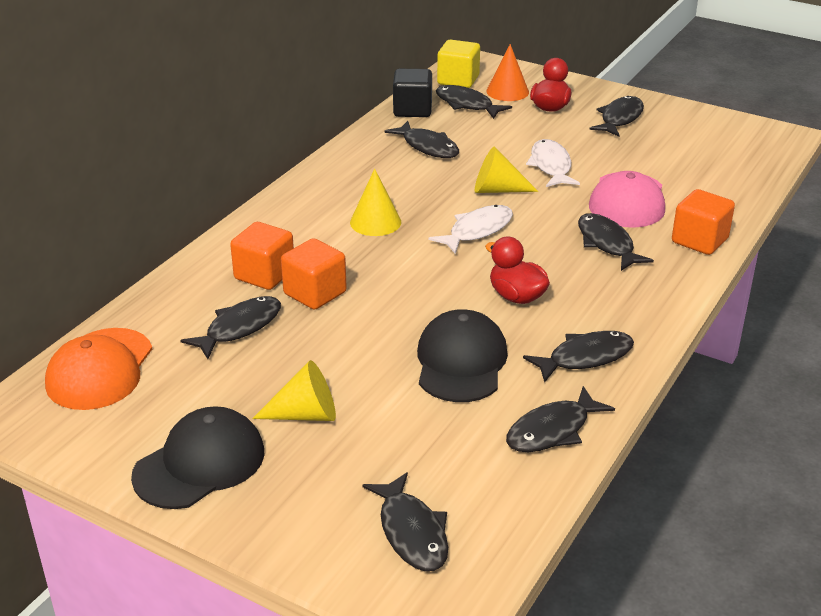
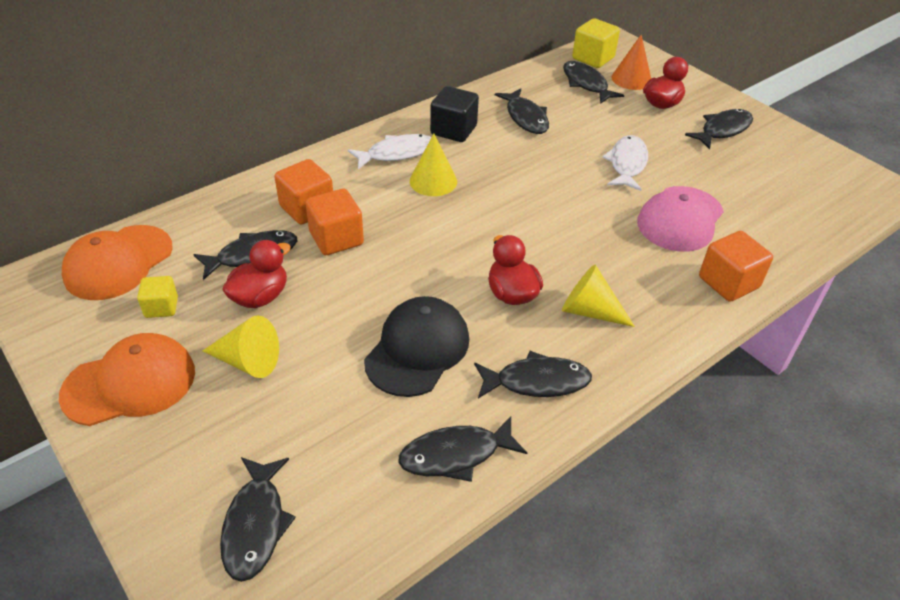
camera: 20 degrees right, 10 degrees up
black cap [131,406,264,509] -> orange cap [59,333,195,426]
black cube [393,69,432,117] -> black cube moved to [430,86,479,142]
white fish [429,205,513,254] -> white fish moved to [348,134,431,169]
yellow cone [475,147,538,193] -> yellow cone moved to [562,264,635,327]
black fish [578,213,654,271] -> none
none -> yellow cube [137,276,178,318]
none -> red duck [222,240,291,308]

